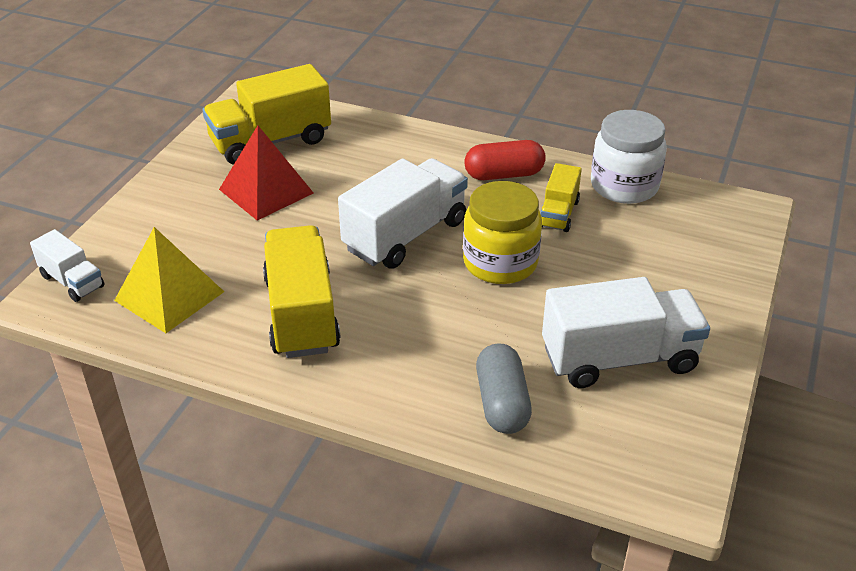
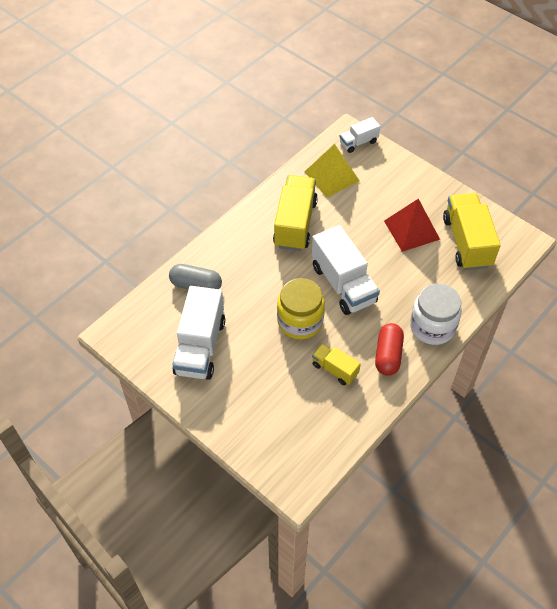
camera: 110 degrees right, 15 degrees up
yellow truck [263,225,341,358] -> yellow truck turned 90 degrees counterclockwise [273,175,318,251]
white jar [591,110,667,204] -> white jar moved to [410,283,462,345]

